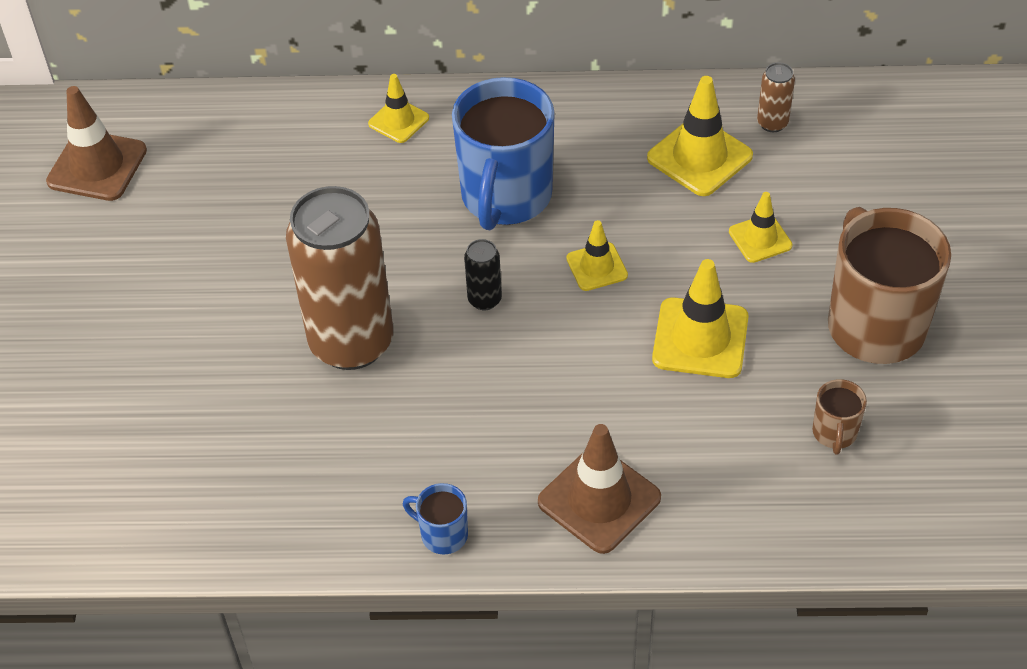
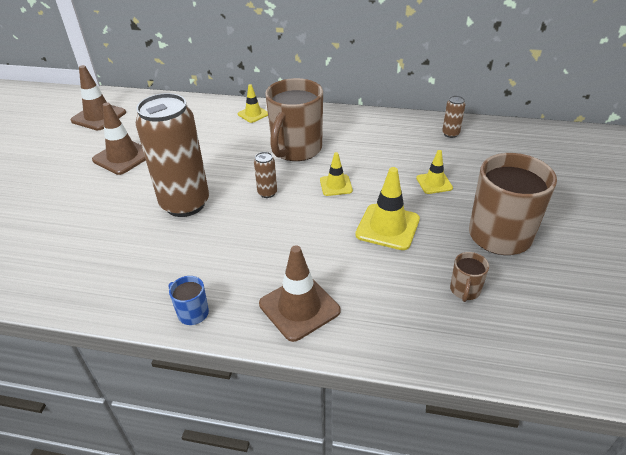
camera: 10 degrees right, 10 degrees down
blue mug [452,77,555,230] -> brown mug [265,78,323,161]
black can [464,239,502,310] -> brown can [254,152,277,198]
yellow traffic cone [647,76,753,196] -> none
none -> brown traffic cone [92,102,146,175]

